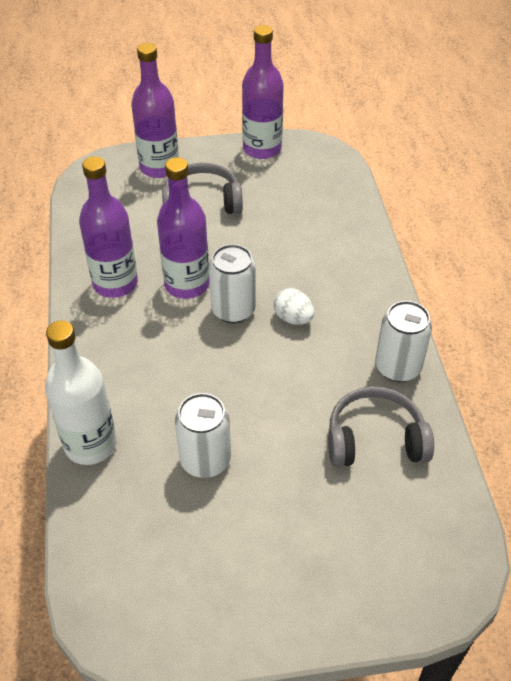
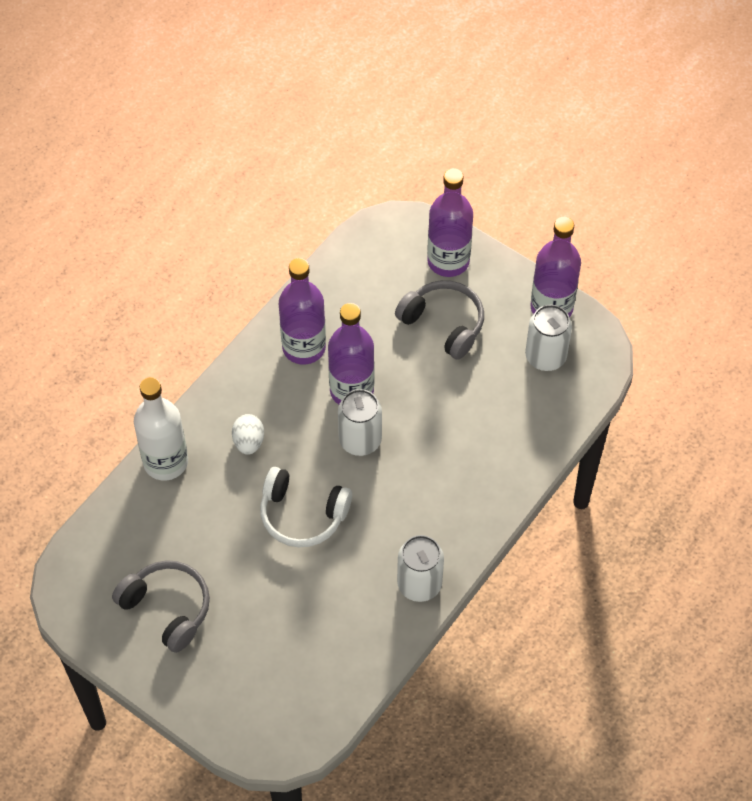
camera: 45 degrees right, 10 degrees up
white can [175,393,231,478] -> white can moved to [525,305,572,371]
white egg [274,288,315,325] -> white egg moved to [232,414,264,455]
grey headphones [328,386,434,467] -> grey headphones moved to [112,560,210,653]
none -> white headphones [260,467,352,547]

